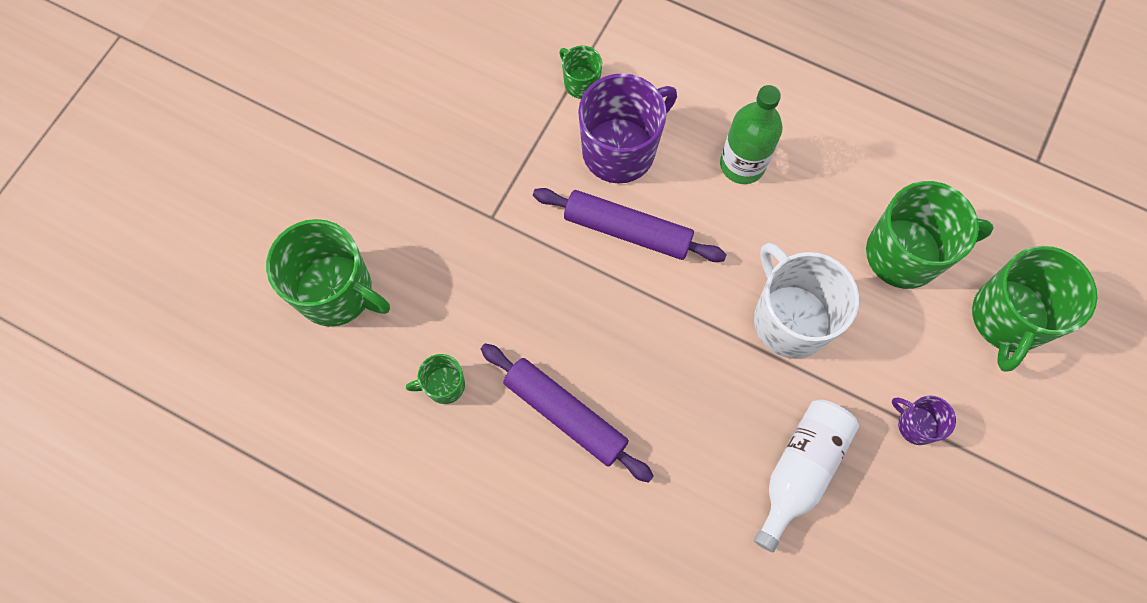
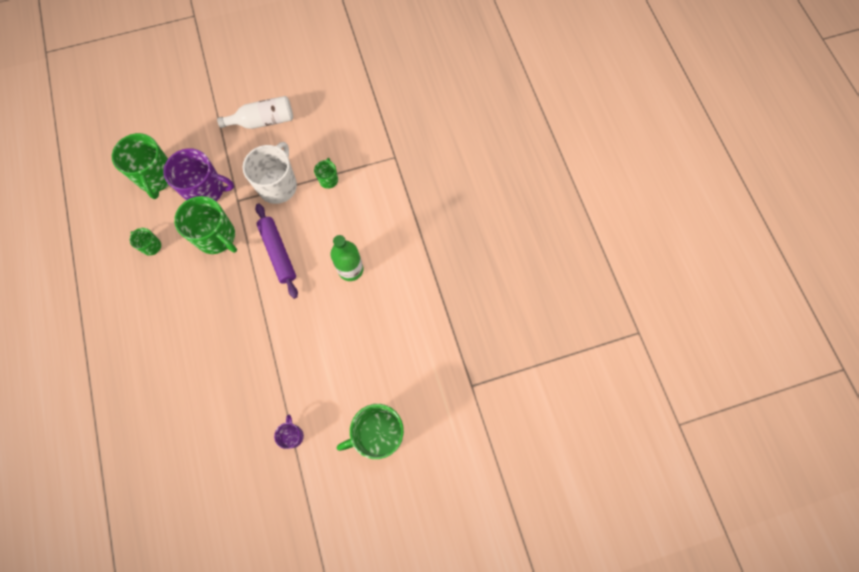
camera: 45 degrees right, 0 degrees up
purple rolling pin [481,343,654,483] -> none
purple mug [578,73,677,184] -> purple mug moved to [163,148,234,201]
white mug [754,243,859,359] -> white mug moved to [243,142,297,204]
white bottle [754,399,859,552] -> white bottle moved to [217,96,293,129]
green mug [866,181,994,289] -> green mug moved to [174,196,237,254]

